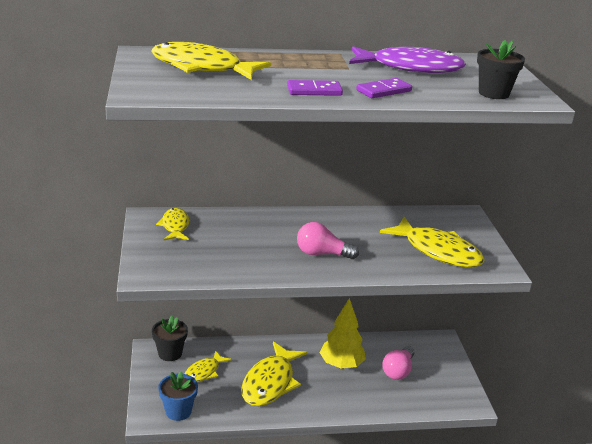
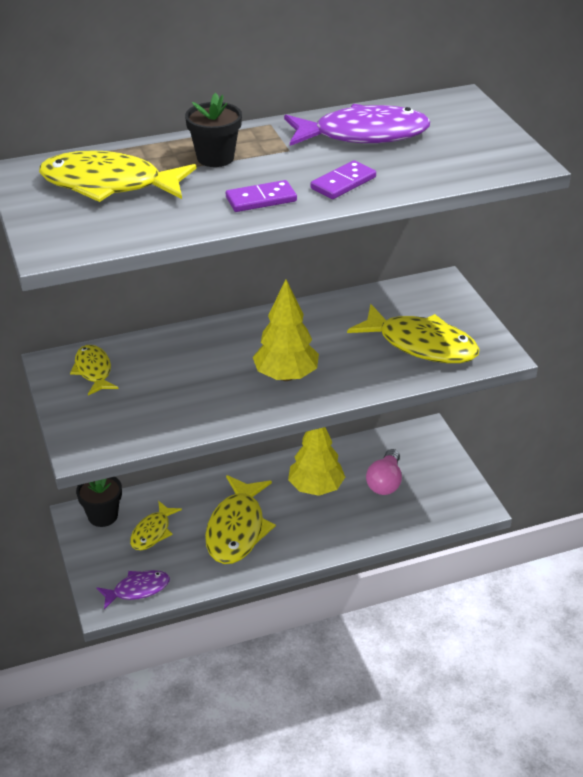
camera: 10 degrees left, 10 degrees up
blue flower pot [158,371,198,421] -> purple fish [97,570,170,609]
pink light bulb [297,222,359,259] -> yellow tree [253,279,319,381]
black flower pot [477,40,525,99] -> black flower pot moved to [185,93,242,167]

